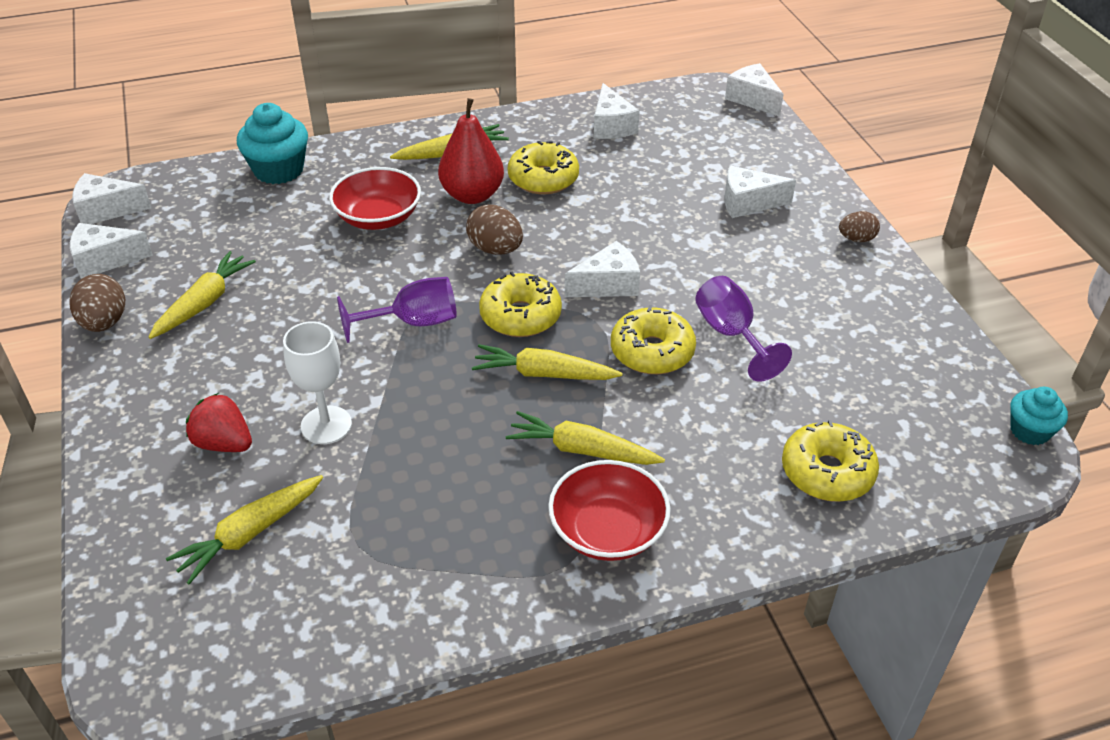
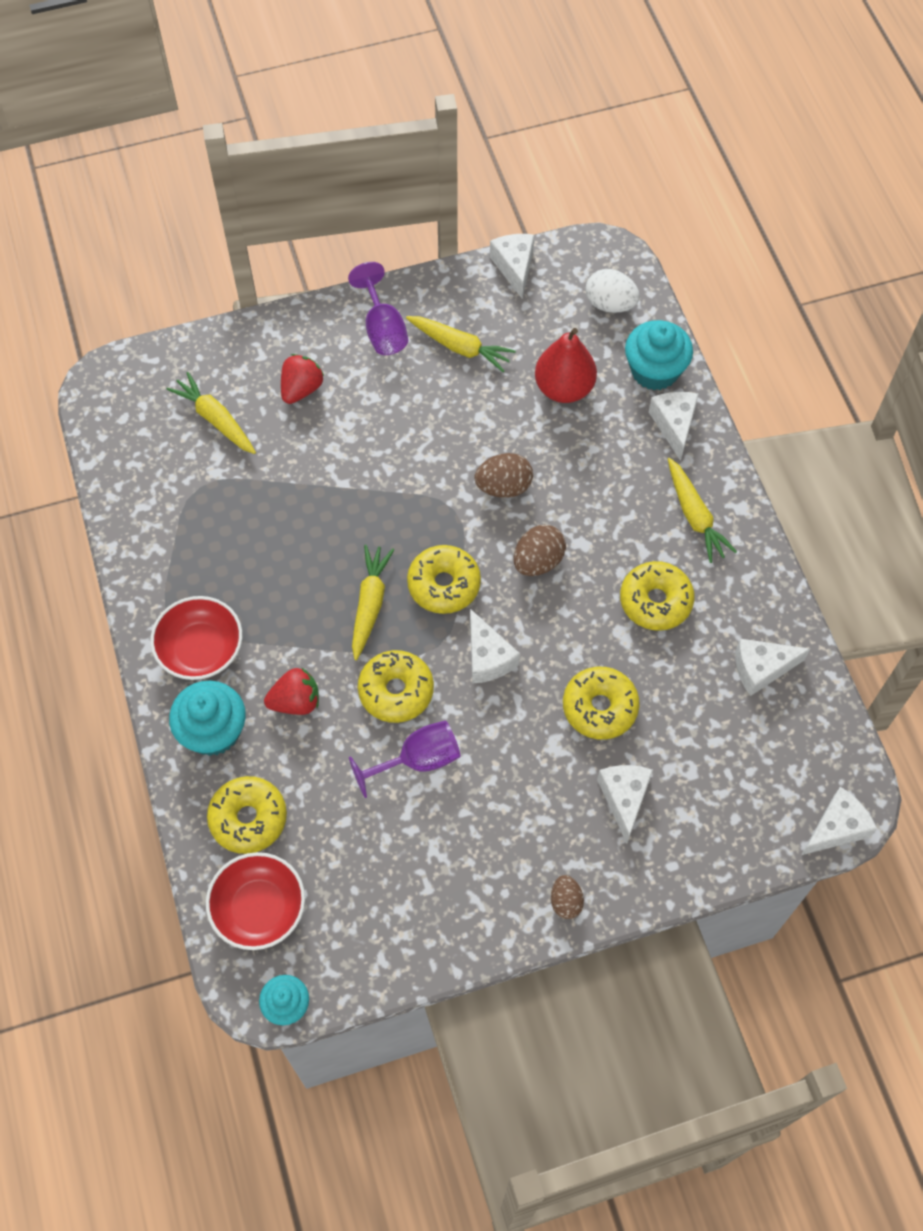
camera: 90 degrees right, 20 degrees up
brown egg [70,274,125,332] -> brown egg moved to [474,453,533,498]
white cheese [72,173,151,224] -> white cheese moved to [649,392,699,461]
white goblet [283,321,352,444] -> none
red bowl [329,167,421,230] -> red bowl moved to [206,852,305,950]
purple goblet [337,277,457,343] -> purple goblet moved to [348,262,408,355]
red pear [438,98,504,204] -> red pear moved to [535,328,597,403]
yellow carrot [506,411,665,465] -> none
none -> turquoise cupcake [169,681,246,756]
none -> red strawberry [264,667,319,715]
none -> yellow donut [563,667,640,740]
none -> white egg [586,269,640,313]

